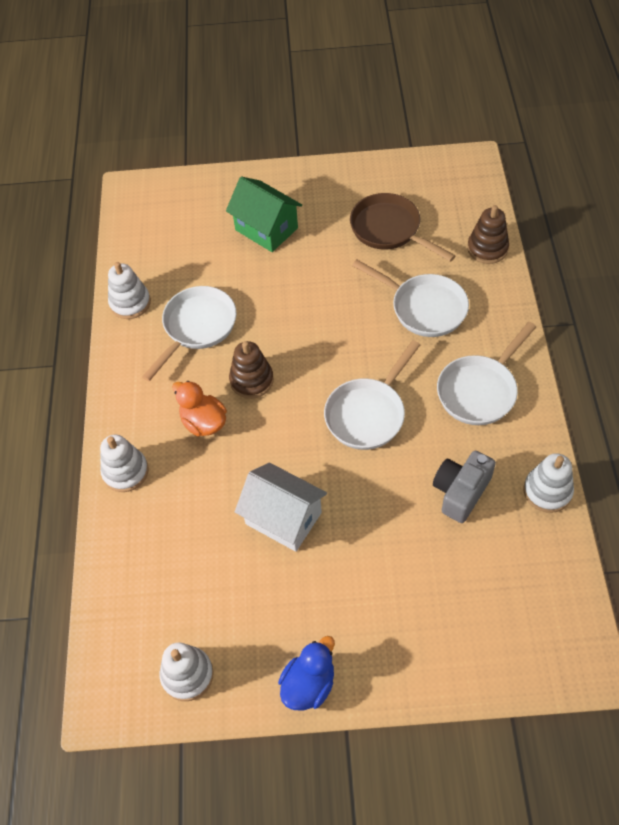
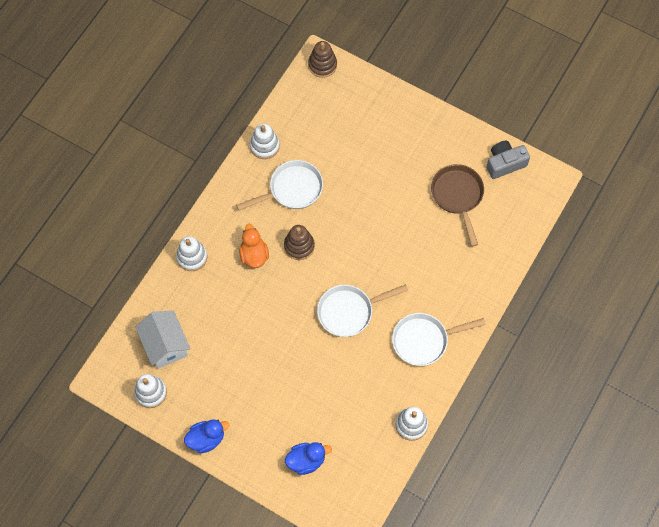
camera: 30 degrees right, 10 degrees up
green house [226,176,302,252] -> none
white house [235,463,327,552] -> white house moved to [135,311,190,369]
white pan [352,260,469,337] -> none
grey camera [433,451,496,523] -> grey camera moved to [486,141,530,179]
brown stacking toy [467,205,509,264] -> brown stacking toy moved to [308,41,337,78]
none -> blue duck [285,442,332,475]

